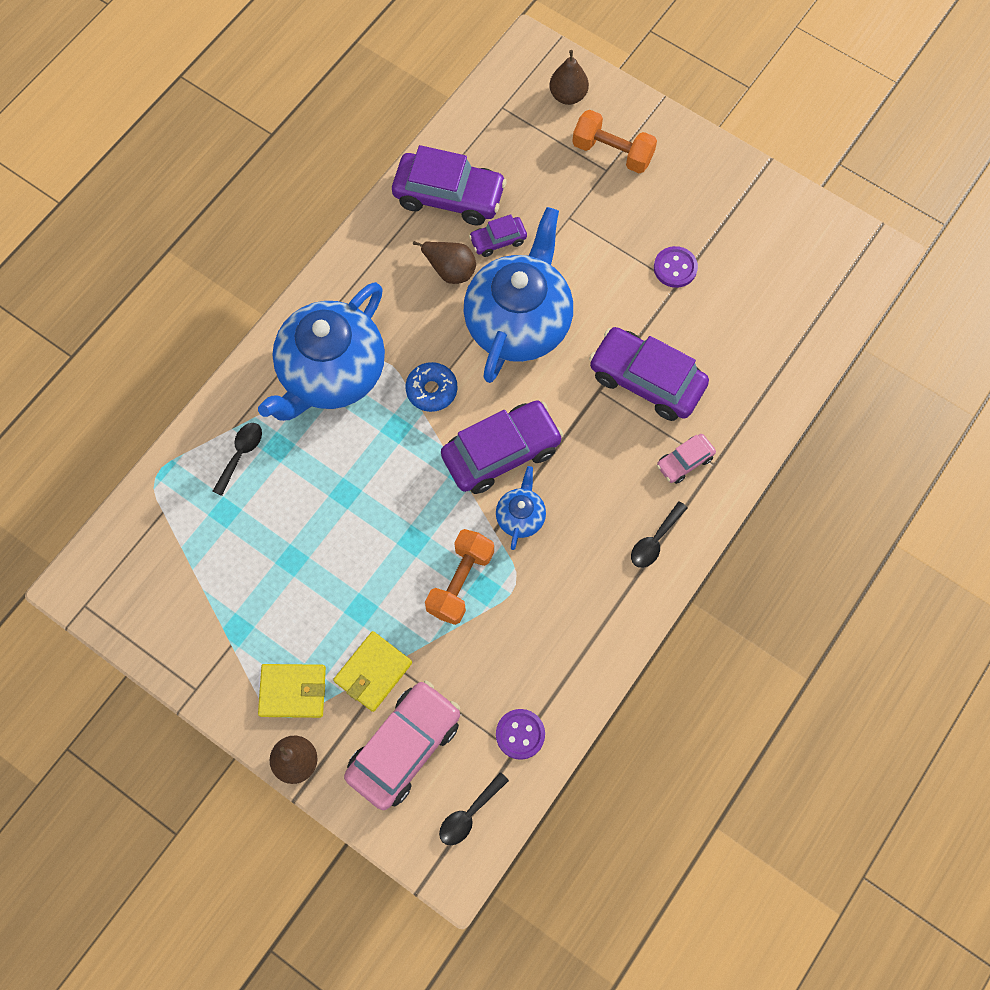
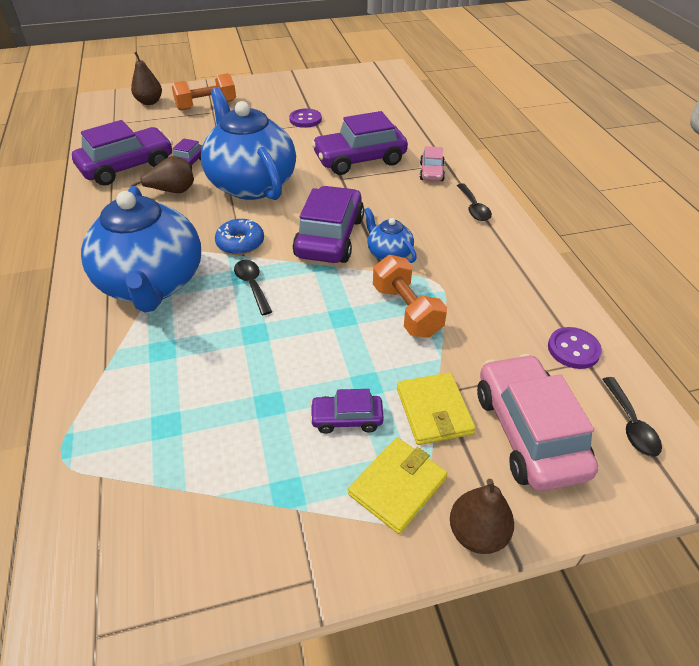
camera: 50 degrees left, 25 degrees down
black spoon [213,423,262,496] -> black spoon moved to [234,260,272,315]
none -> purple car [310,389,384,434]

